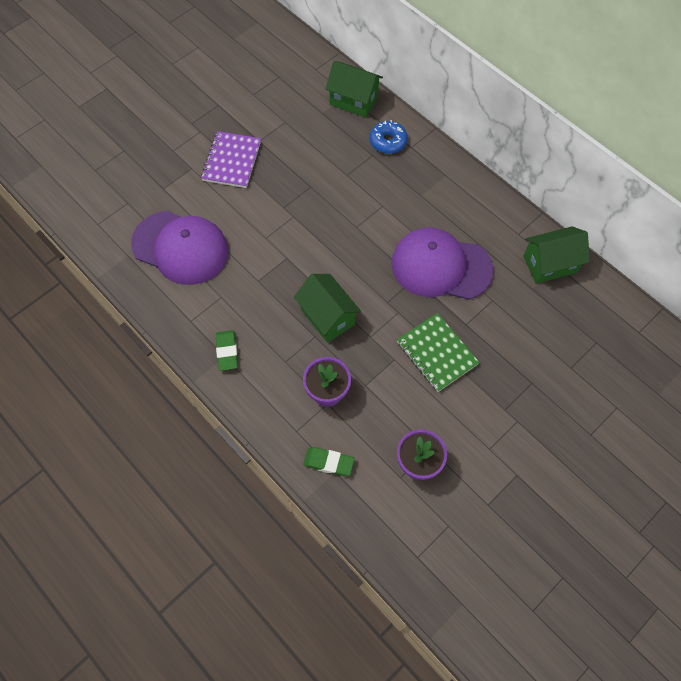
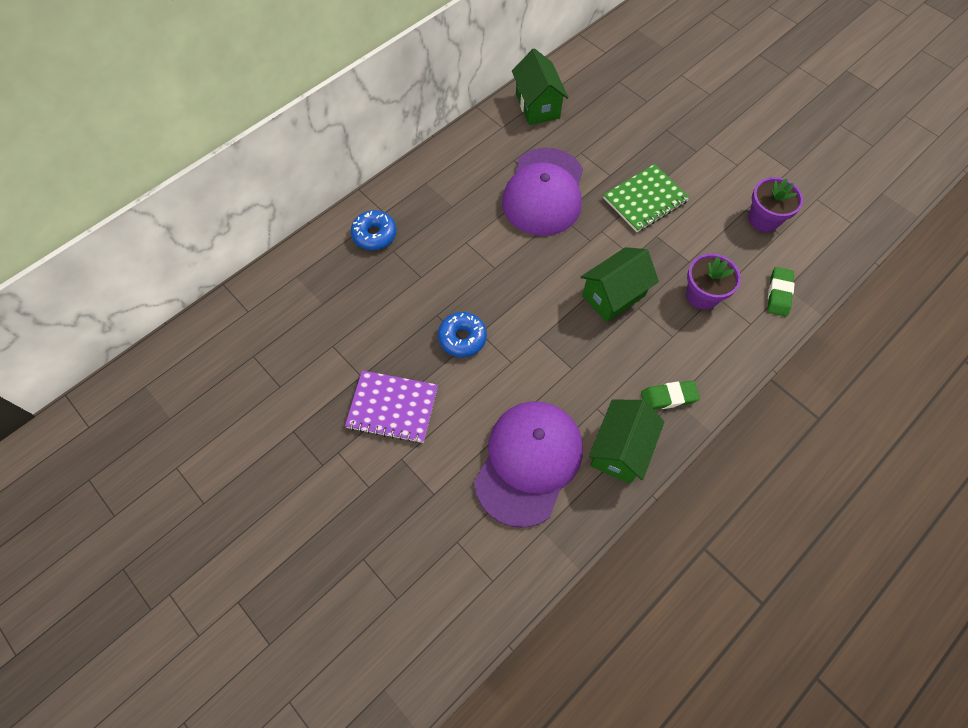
camera: 90 degrees left, 0 degrees up
green house [325,61,383,118] -> green house moved to [589,400,665,484]
none -> blue donut [438,312,487,357]

